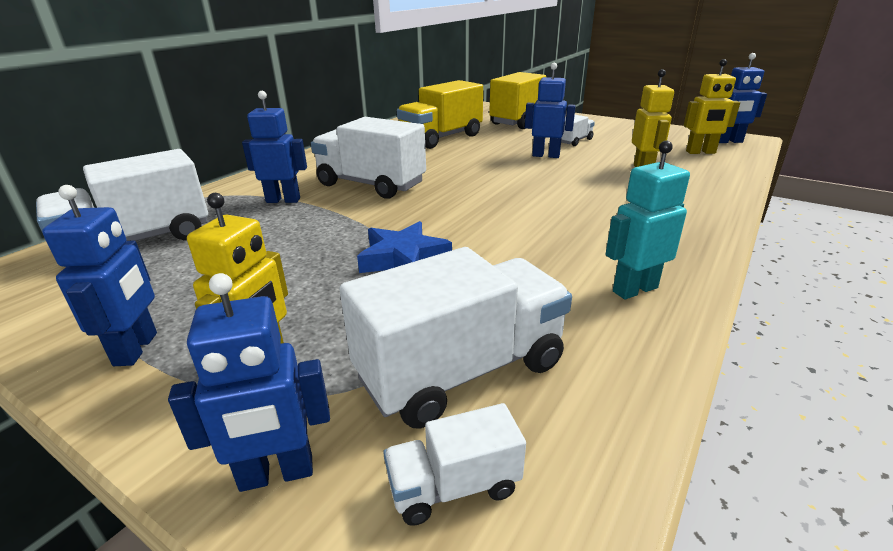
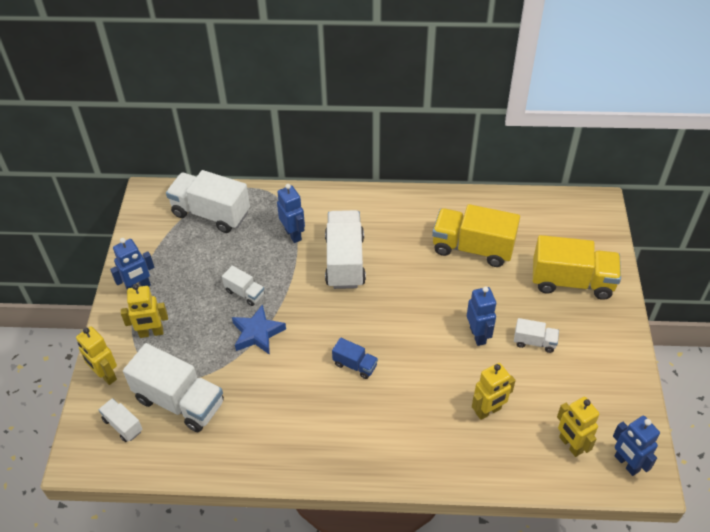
camera: 60 degrees right, 20 degrees up
blue robot [168,273,330,492] -> yellow robot [76,326,117,385]
turquoise robot [605,141,690,299] -> none
none -> white truck [222,266,264,306]
none -> blue truck [332,338,378,379]

